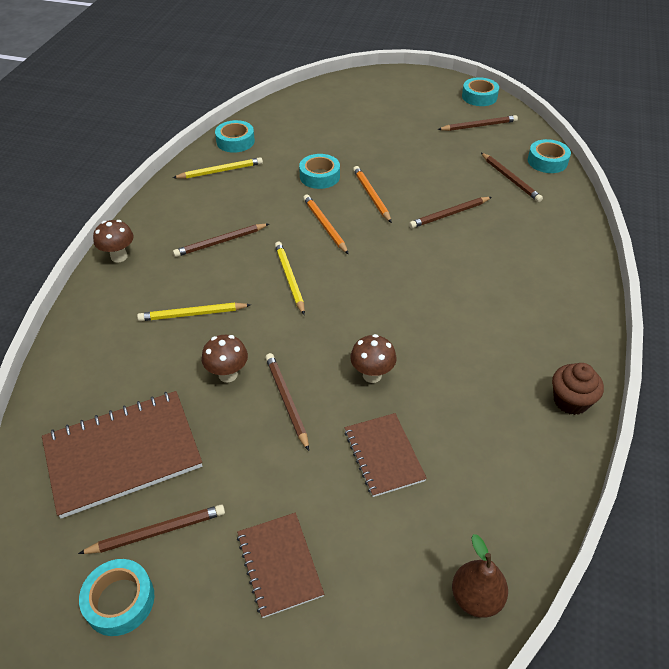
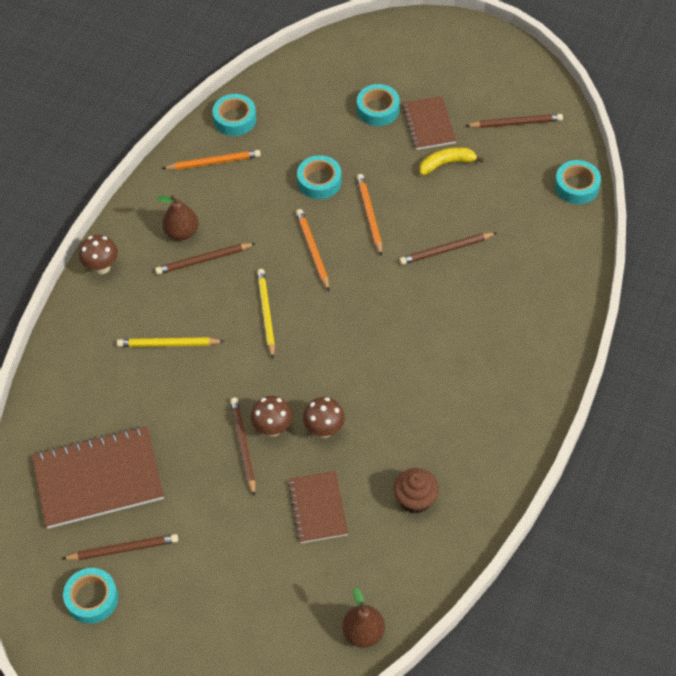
camera: 10 degrees right, 10 degrees up
yellow pencil [173,157,263,179] -> orange pencil [162,150,261,170]
brown mushroom [202,335,248,383] -> brown mushroom moved to [251,396,292,437]
brown notebook [237,513,324,618] -> brown notebook moved to [402,96,456,150]
turquoise tape [462,77,499,106] -> turquoise tape moved to [357,84,400,126]
brown pencil [481,153,543,202] -> none
brown cupcake [552,363,604,415] -> brown cupcake moved to [394,468,439,514]
none -> brown pear [157,195,198,240]
none -> yellow banana [419,147,484,176]

